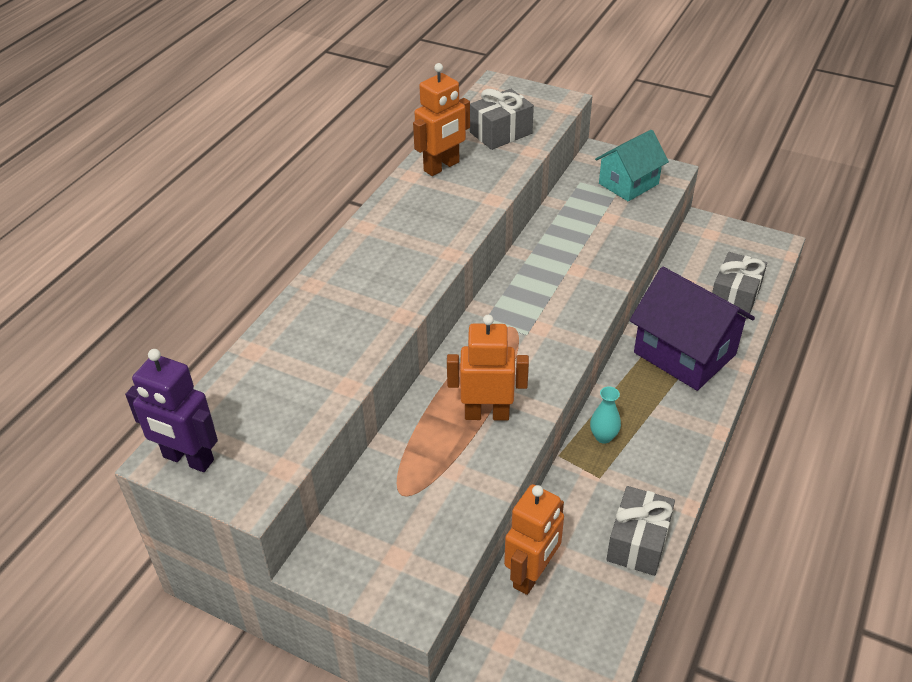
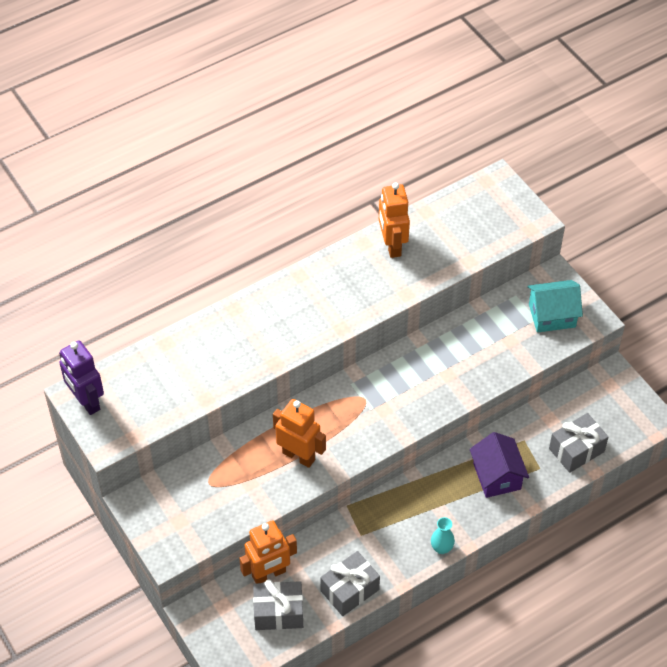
camera: 30 degrees right, 10 degrees up
orange robot [413,63,470,176] -> orange robot turned 90 degrees clockwise [379,182,410,258]
grey gift [470,89,534,150] -> grey gift moved to [253,580,303,630]
turquoise vase [590,386,621,444] -> turquoise vase moved to [431,517,455,554]
purple house [630,267,755,391] -> purple house [470,432,529,498], size x0.65

